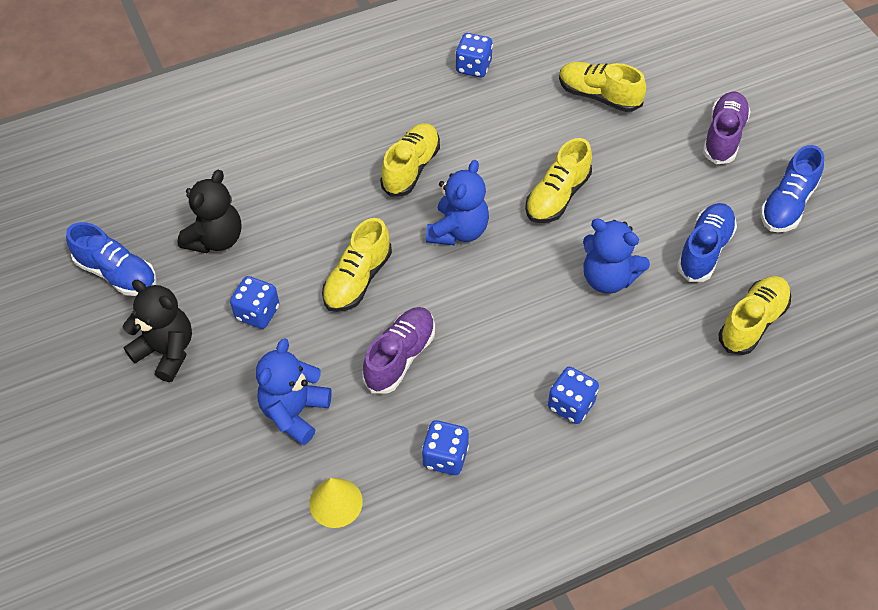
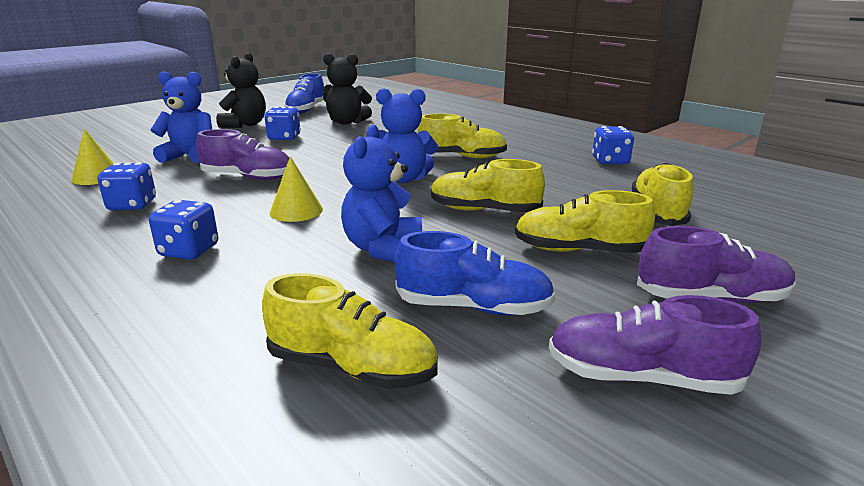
camera: 70 degrees right, 30 degrees down
yellow shoe [322,218,392,312] -> yellow shoe moved to [515,190,655,253]
blue shoe [760,145,824,232] -> purple shoe [549,295,761,395]
none -> yellow cone [270,156,323,222]

